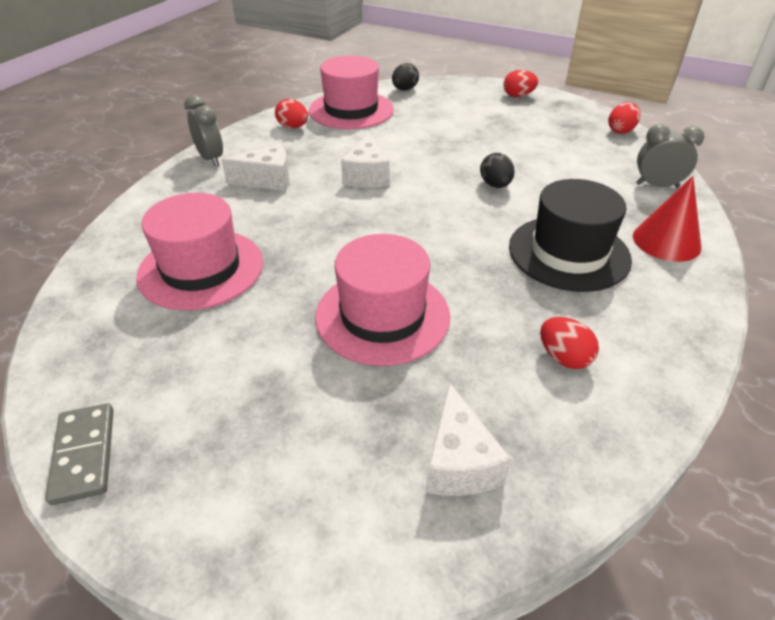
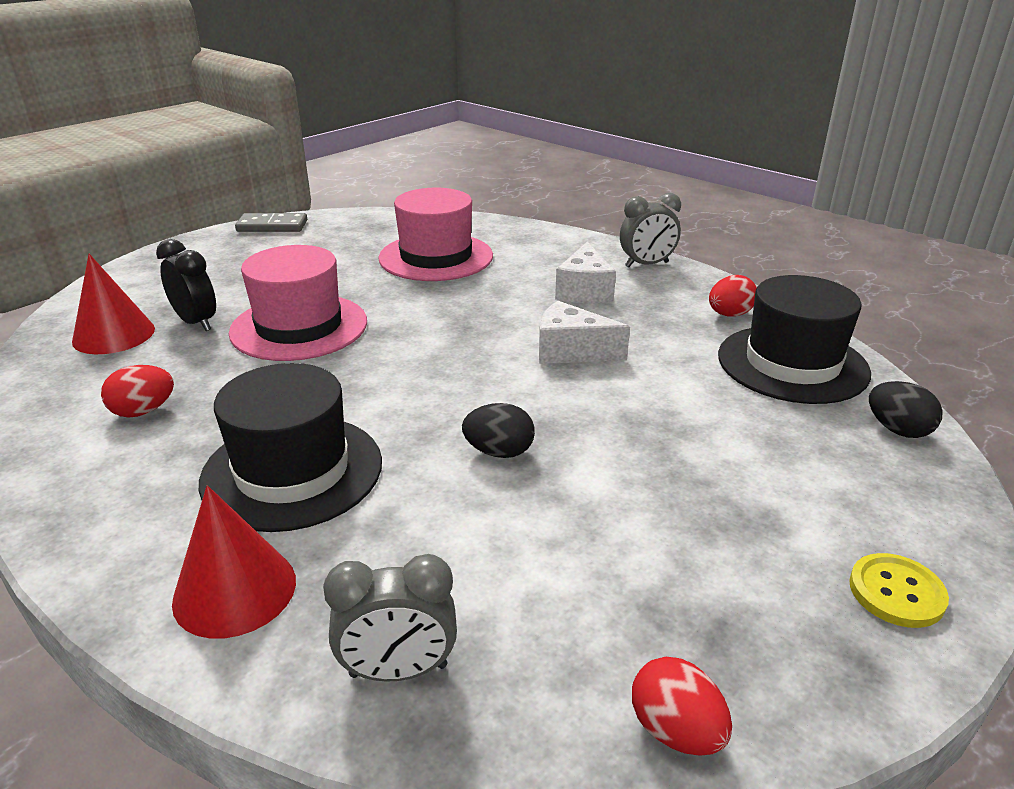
camera: 105 degrees right, 10 degrees down
pink hat [309,55,394,129] -> black hat [718,275,871,404]
white cheese [426,383,511,496] -> red cone [72,254,155,354]
red egg [503,70,538,97] -> yellow button [849,553,949,628]
grey clock [636,124,704,188] -> grey clock turned 60 degrees clockwise [323,554,457,682]
none -> black clock [156,239,216,331]

